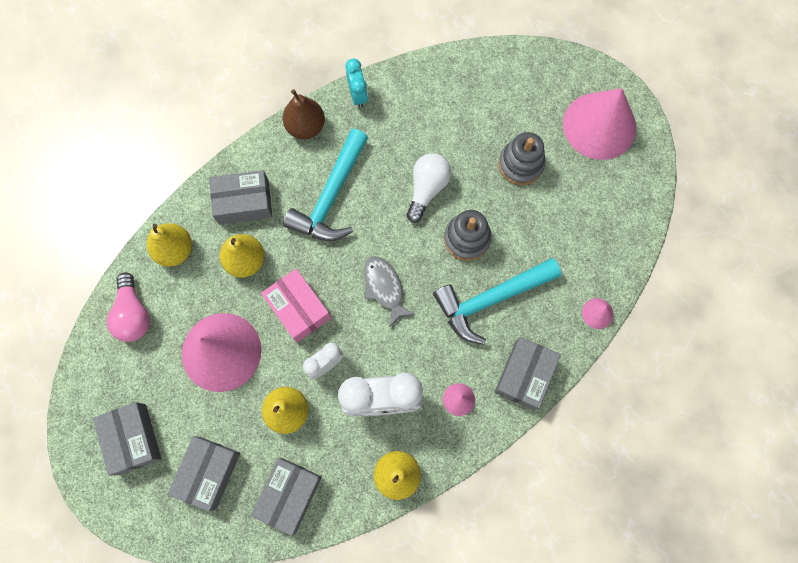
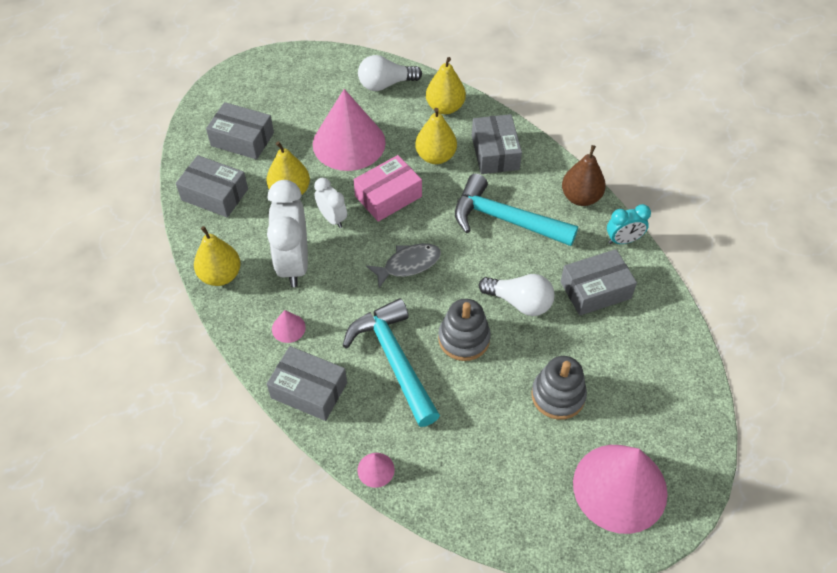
camera: 90 degrees right, 20 degrees down
grey box [93,402,161,476] -> grey box moved to [560,249,637,316]
pink light bulb [107,272,150,342] -> white light bulb [358,55,422,91]

